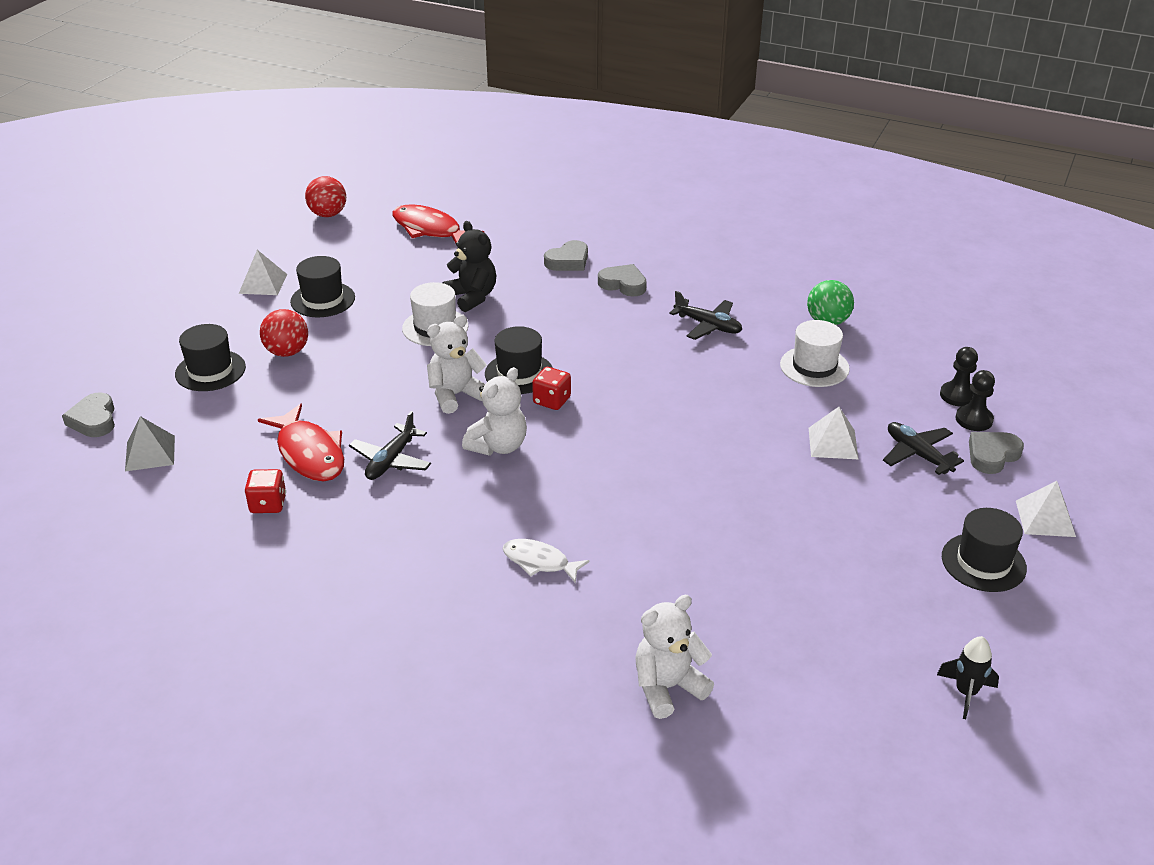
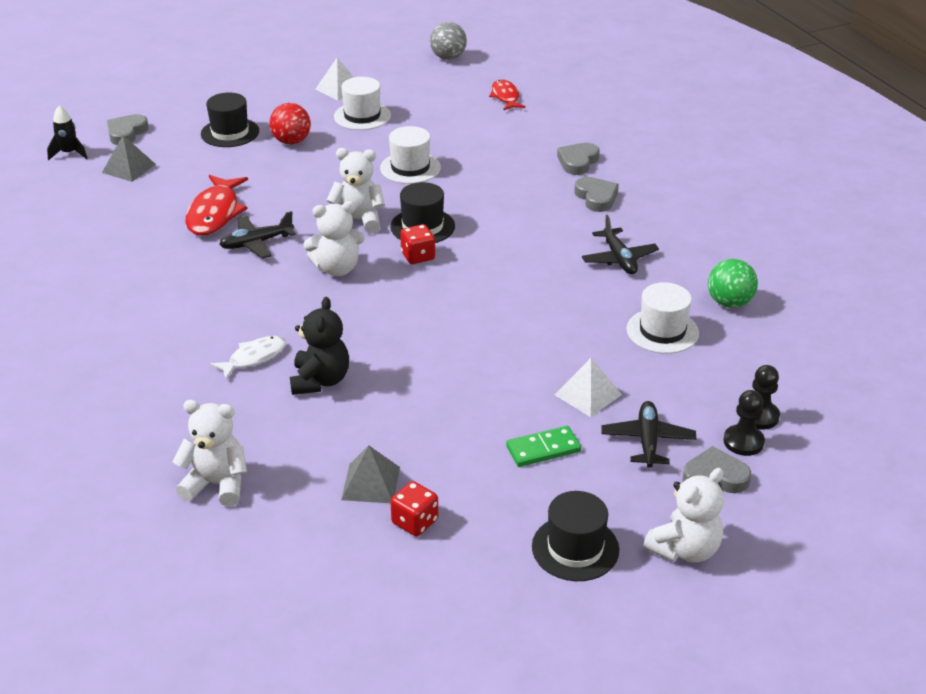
camera: 40 degrees right, 0 degrees up
red dice [245,469,286,513] -> red dice moved to [390,481,438,536]
black hat [290,256,355,317] -> white hat [334,77,391,130]
red ball [305,176,346,217] -> grey ball [430,22,467,60]
red fish [393,204,484,243] -> red fish [489,80,525,110], size x0.62
black teddy bear [442,221,496,312] -> black teddy bear moved to [290,297,349,395]
white fish [503,539,590,583] -> white fish turned 75 degrees clockwise [210,336,286,380]
grey heart [544,240,588,271] -> grey heart turned 120 degrees clockwise [557,143,600,175]
black rocket [937,636,999,719] -> black rocket moved to [47,106,87,160]
white pyramid [1016,481,1076,537] -> white teddy bear [643,468,724,563]
none -> grey pyramid [341,445,400,503]
none -> green domino [506,426,581,467]

